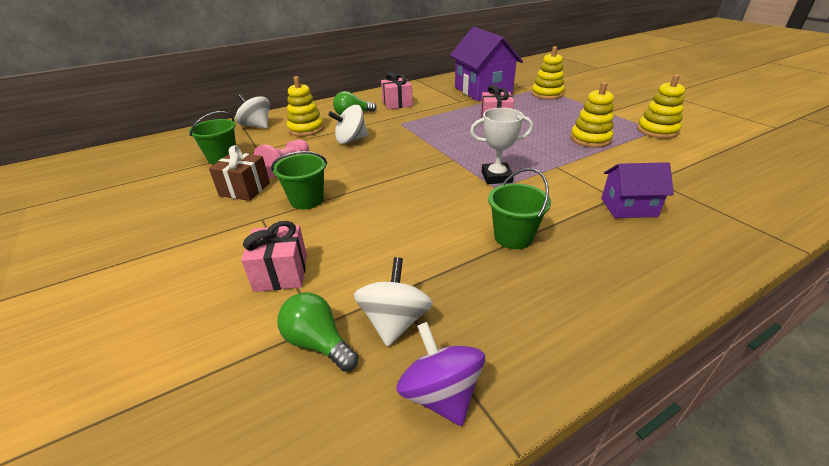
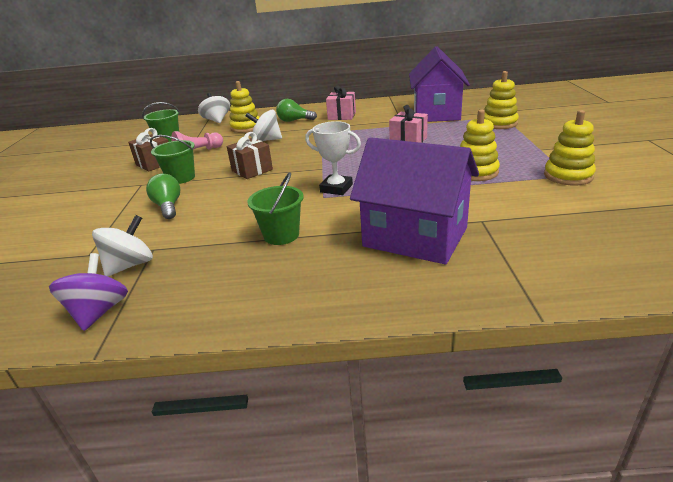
camera: 30 degrees right, 5 degrees down
pink gift [241,221,307,292] -> none
green light bulb [277,293,358,372] -> green light bulb moved to [146,174,181,219]
purple house [601,162,674,218] -> purple house [350,137,479,264], size x1.89
none -> brown gift [227,132,273,179]

